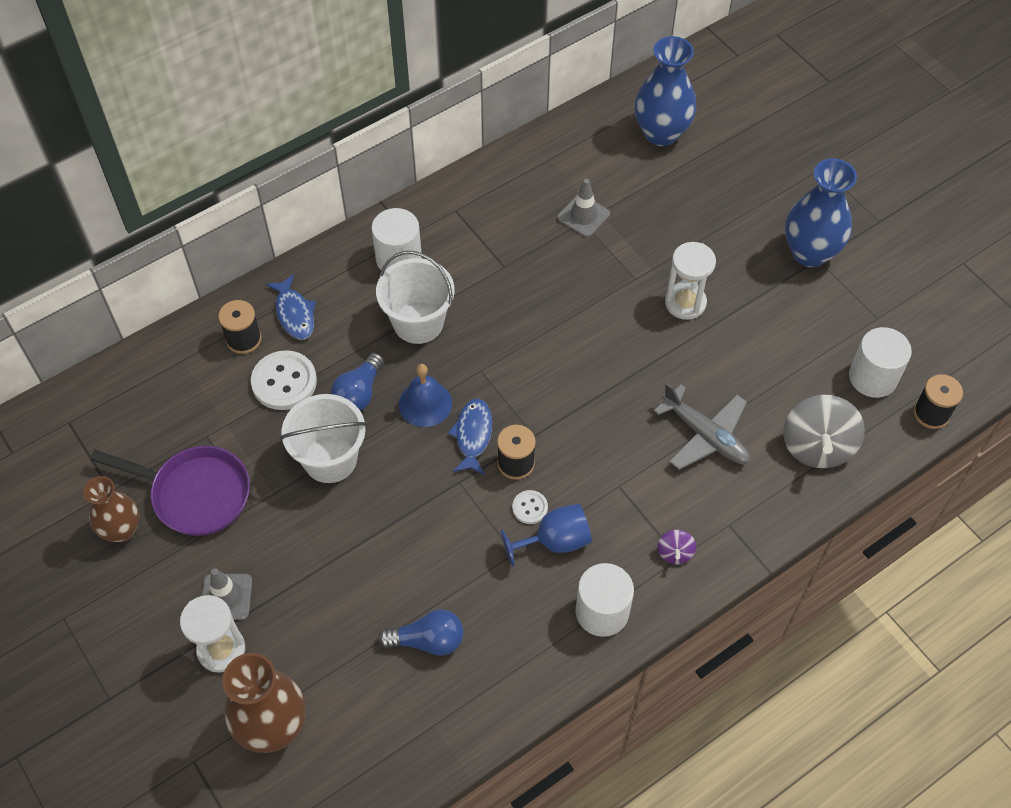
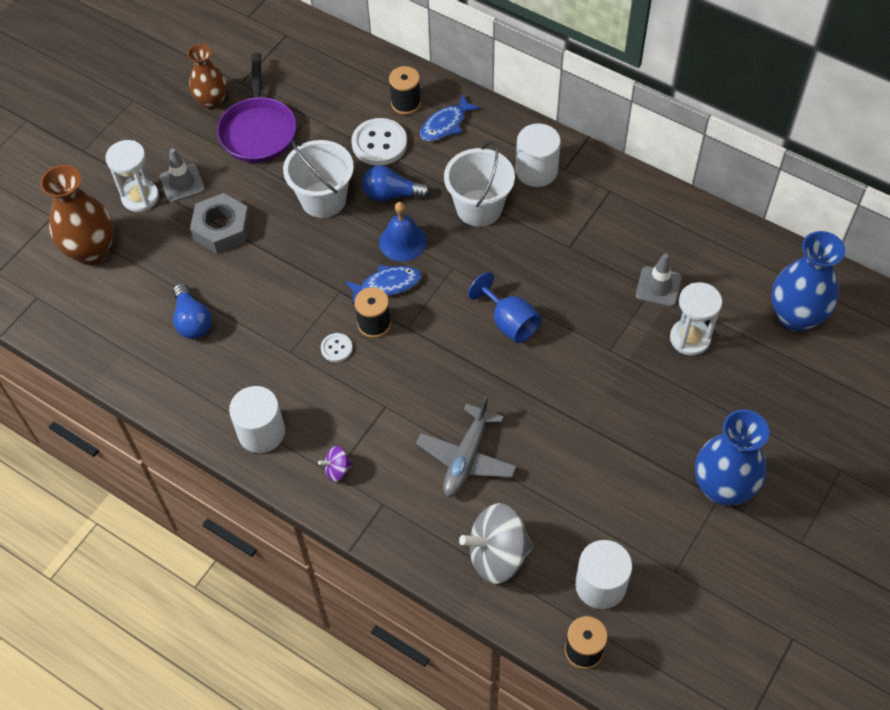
camera: 70 degrees right, 0 degrees up
blue goblet [501,504,592,567] -> blue goblet moved to [468,272,541,343]
white hourglass [665,242,716,320] -> white hourglass moved to [670,282,722,356]
none -> grey nut [190,193,250,254]

